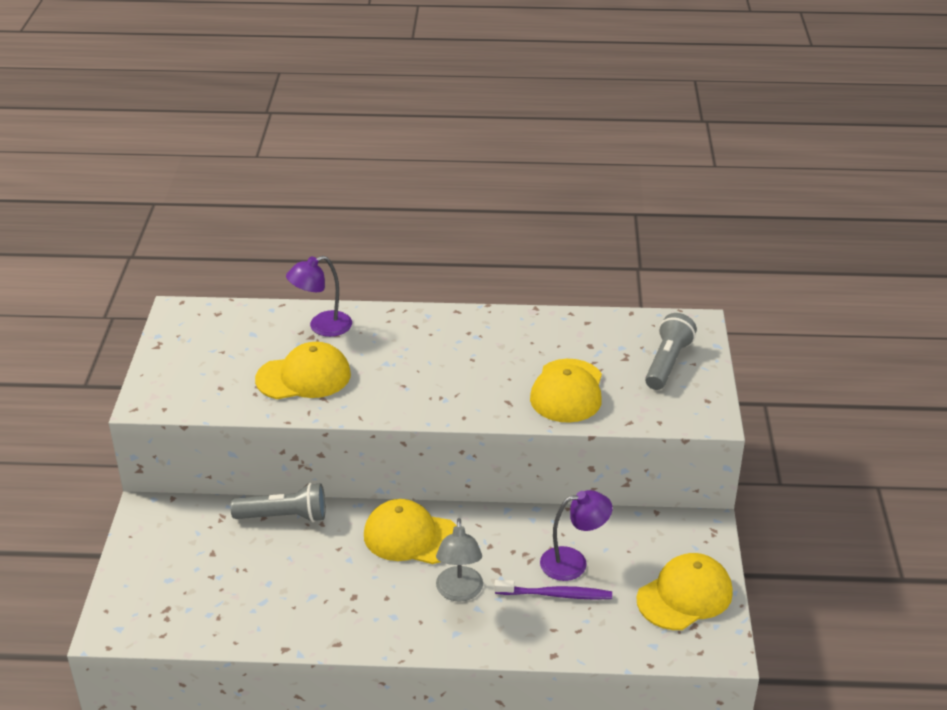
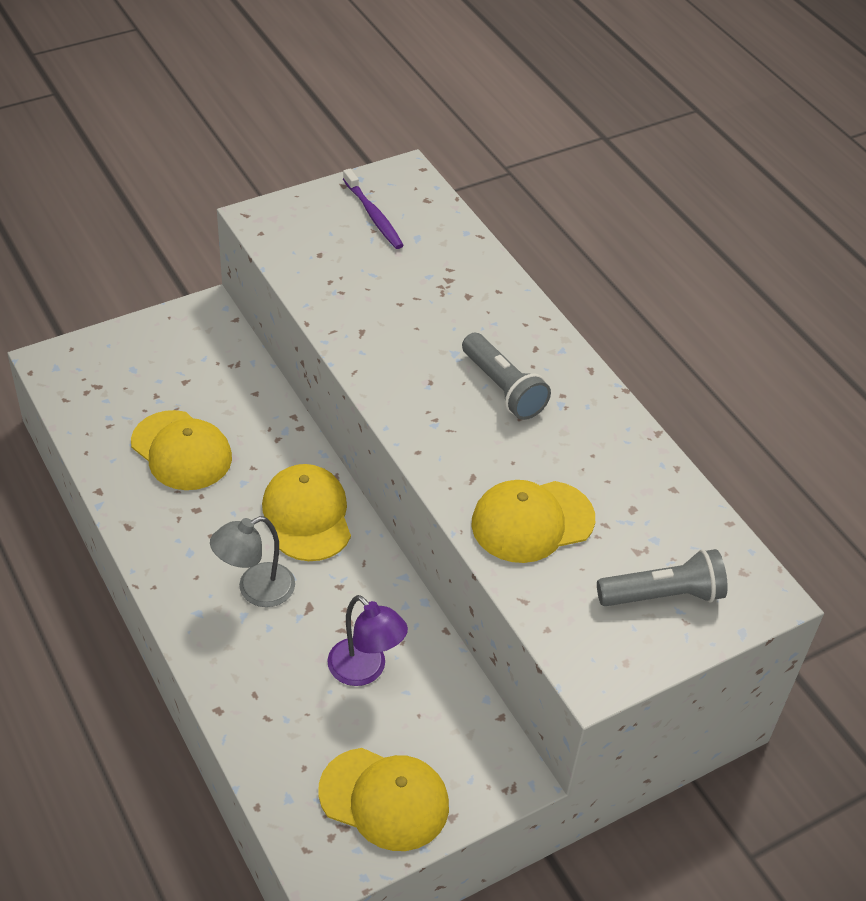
camera: 55 degrees right, 10 degrees up
grey flashlight [230,483,325,522] -> grey flashlight moved to [462,333,551,420]
yellow cap [255,342,351,399] -> yellow cap moved to [131,410,232,490]
purple lamp [286,256,352,337] -> none
purple toothbrush [494,580,612,600] -> purple toothbrush moved to [343,169,404,249]

